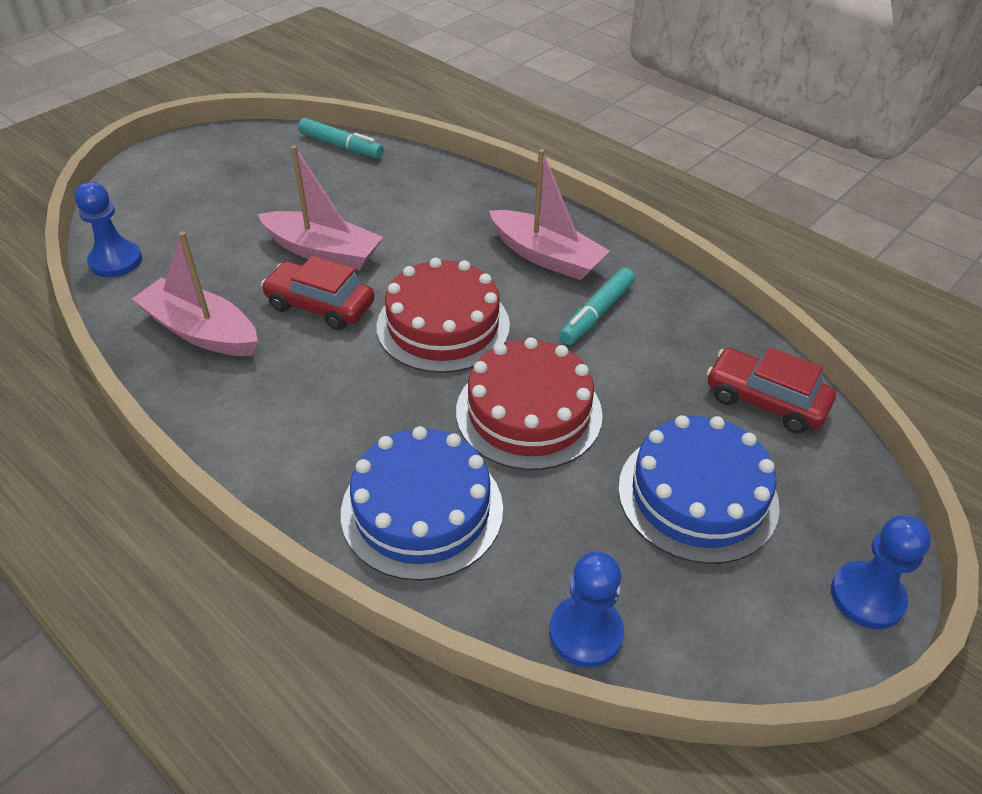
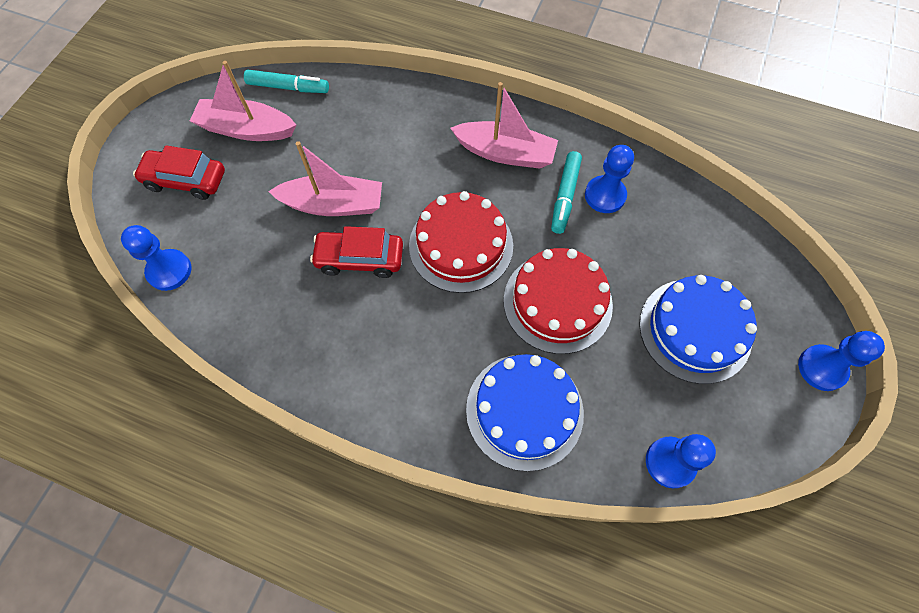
camera: 20 degrees left, 20 degrees up
pink boat [132,232,258,356] -> pink boat moved to [190,61,296,141]
red car [707,347,836,433] -> red car moved to [133,145,225,200]
none -> blue pawn [585,145,634,213]

